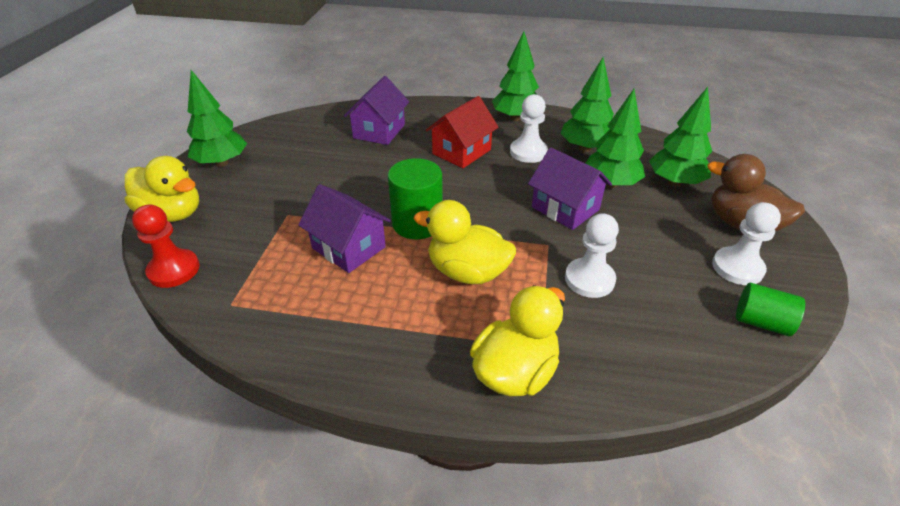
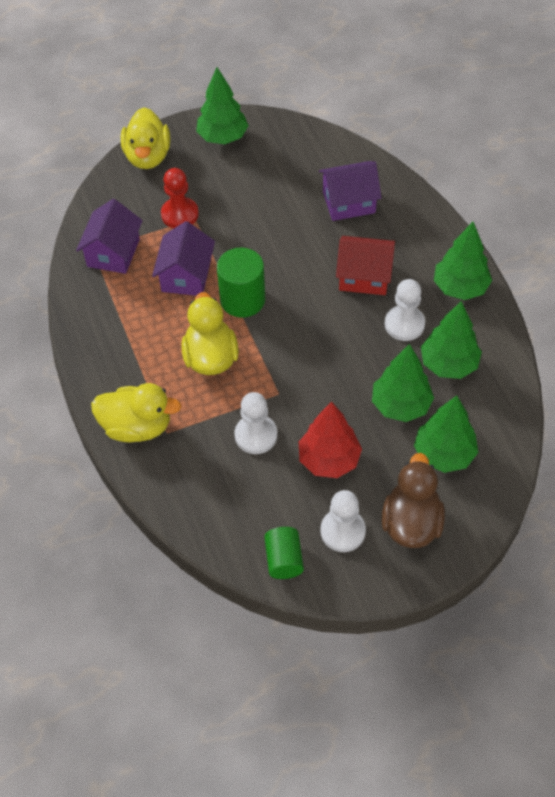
camera: 60 degrees right, 15 degrees up
red pawn [132,205,200,288] -> red pawn moved to [161,168,199,228]
purple house [528,147,612,230] -> purple house moved to [76,199,143,274]
none -> red tree [299,401,362,478]

